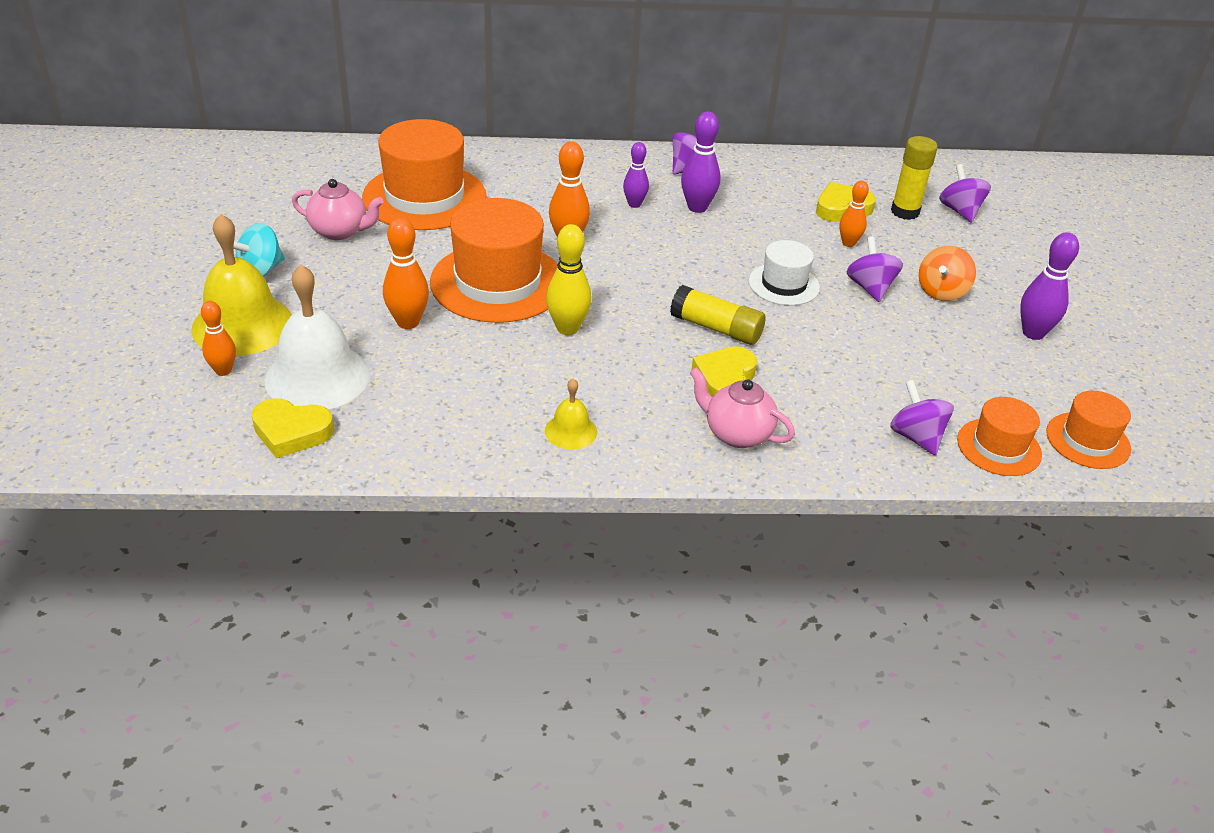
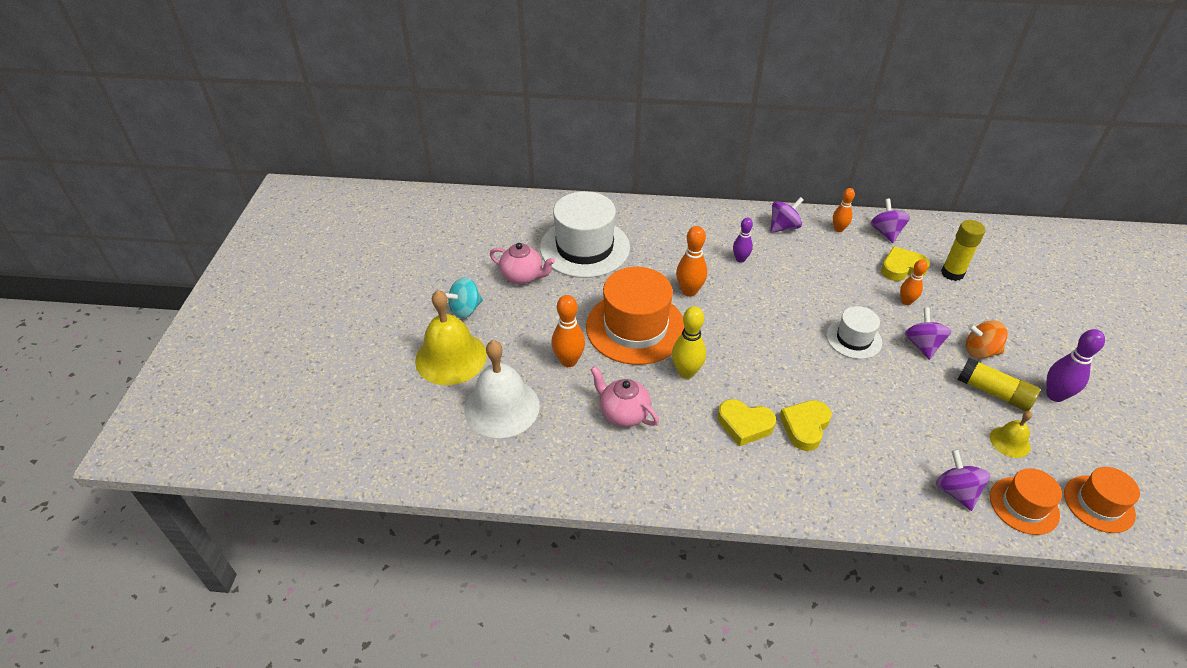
camera: 10 degrees right, 5 degrees up
orange bowling pin [201,301,236,376] -> orange bowling pin moved to [833,188,855,232]
yellow heart [252,398,334,459] -> yellow heart moved to [718,399,776,446]
orange hat [362,119,487,230] -> white hat [540,191,630,278]
yellow bell [545,379,597,449] -> yellow bell moved to [990,411,1032,458]
yellow glue stick [670,285,766,345] -> yellow glue stick moved to [958,358,1040,411]
purple bowling pin [681,112,721,213] -> none
pink teapot [690,368,795,448] -> pink teapot moved to [590,366,659,427]
orange spinning top [919,246,976,301] -> orange spinning top turned 60 degrees clockwise [966,320,1008,359]
purple spinning top [939,164,991,223] -> purple spinning top moved to [871,198,910,243]

